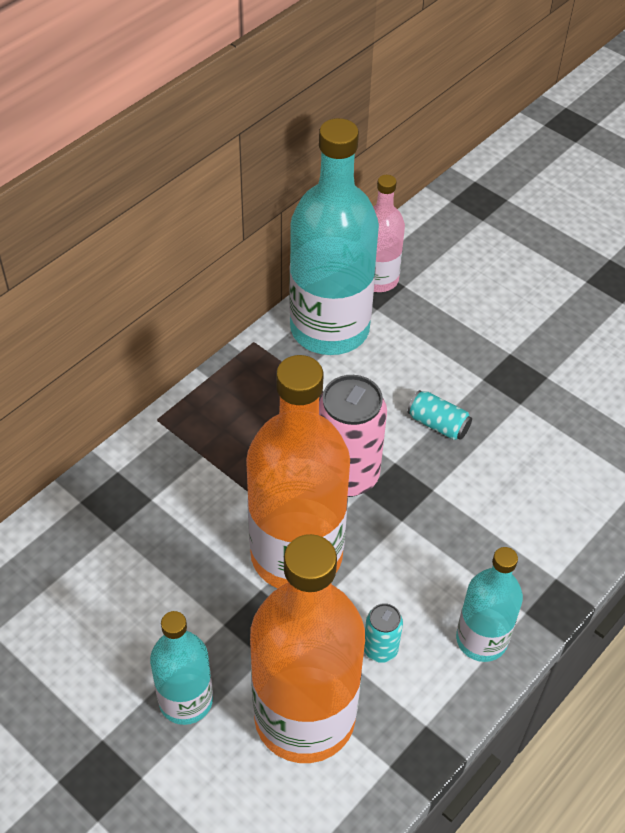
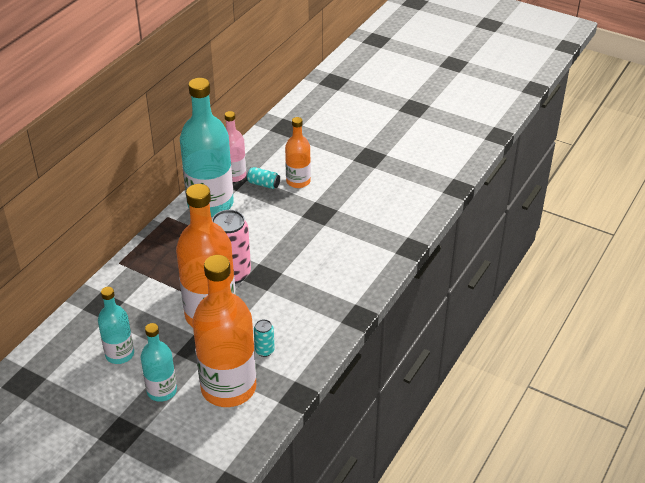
camera: 10 degrees left, 10 degrees down
turquoise can [407,390,472,440] -> turquoise can moved to [246,167,280,189]
turquoise bottle [456,547,523,662] -> turquoise bottle moved to [98,287,134,364]
none -> orange bottle [285,117,311,188]

